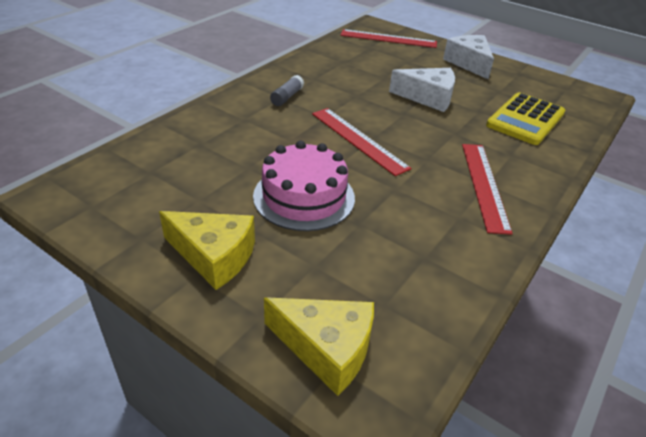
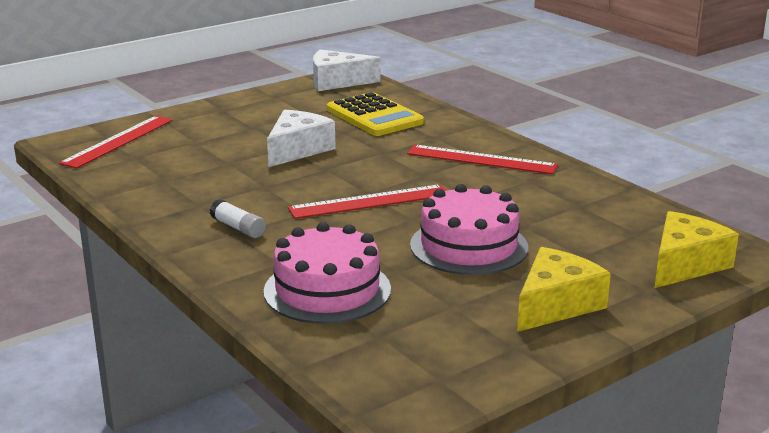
camera: 70 degrees left, 15 degrees down
grey glue stick [270,75,304,106] -> white glue stick [210,199,266,238]
white cheese [443,35,494,79] -> white cheese moved to [313,49,380,91]
none -> pink cake [264,222,391,324]

